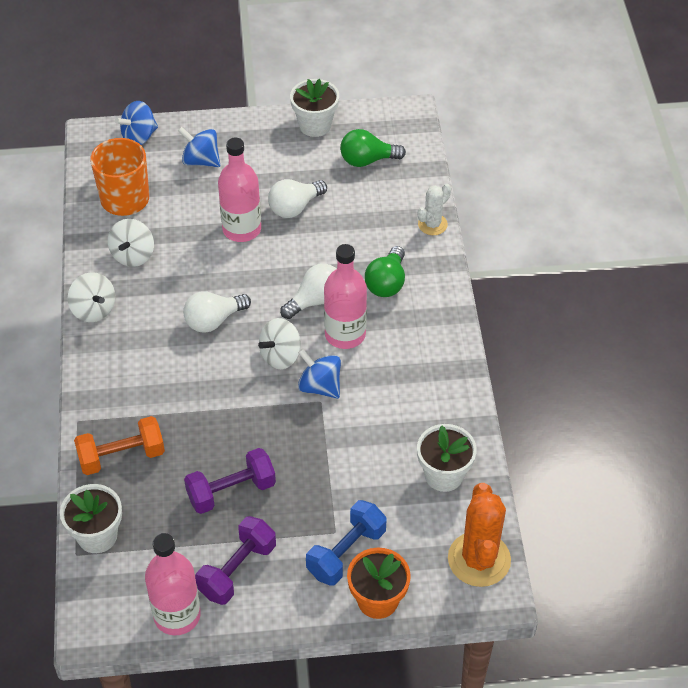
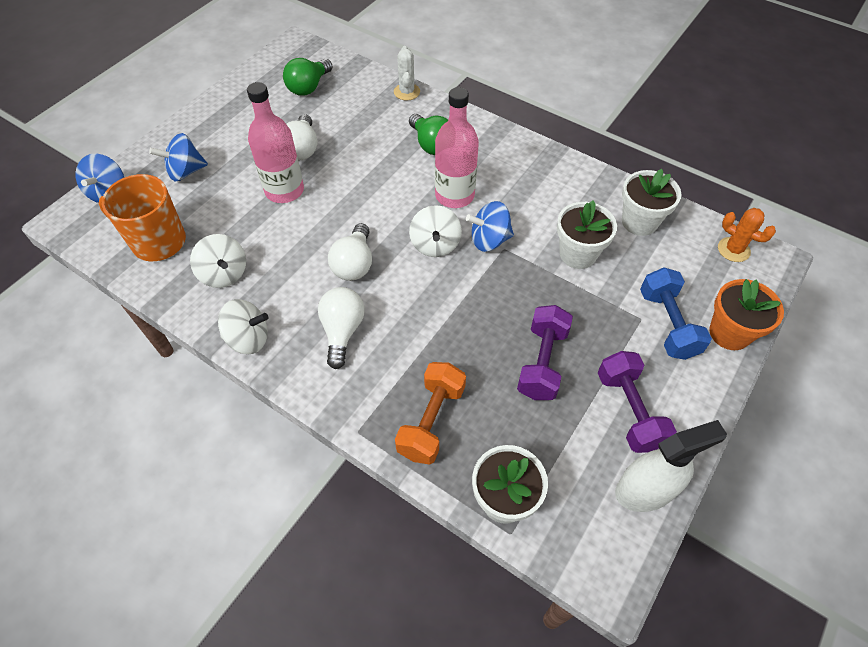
camera: 50 degrees left, 5 degrees up
pink bottle [145,533,201,636] -> white spray bottle [615,420,727,512]
white light bulb [280,263,336,319] -> white light bulb moved to [318,287,365,369]
white flower pot [290,79,339,137] -> white flower pot moved to [557,200,617,269]
orange cactus [448,483,511,587] -> orange cactus [718,208,776,262], size x0.56

